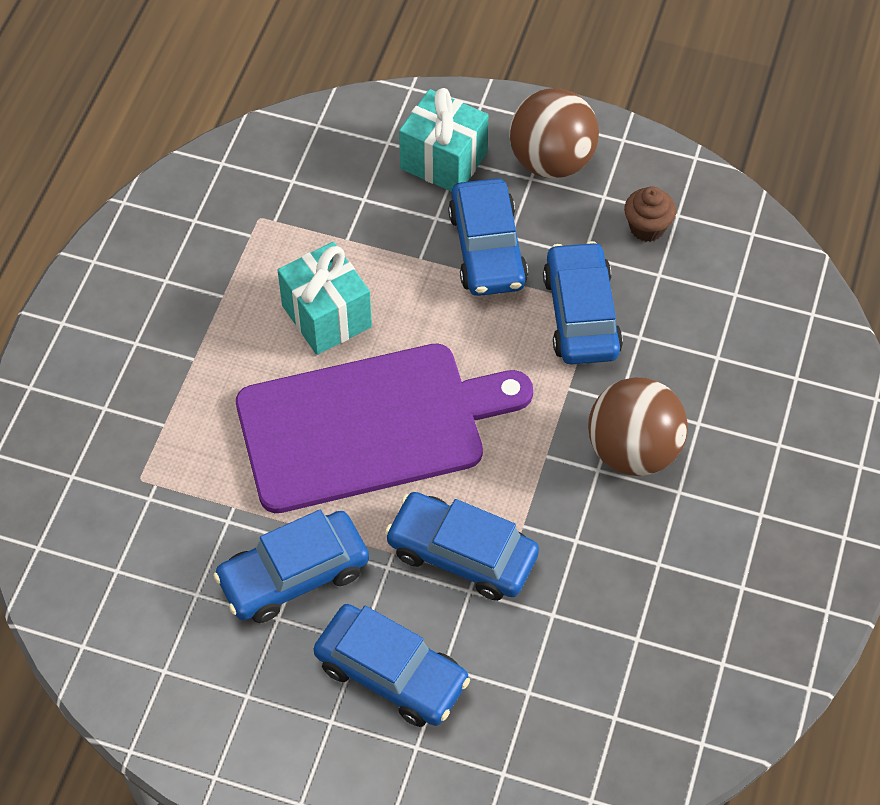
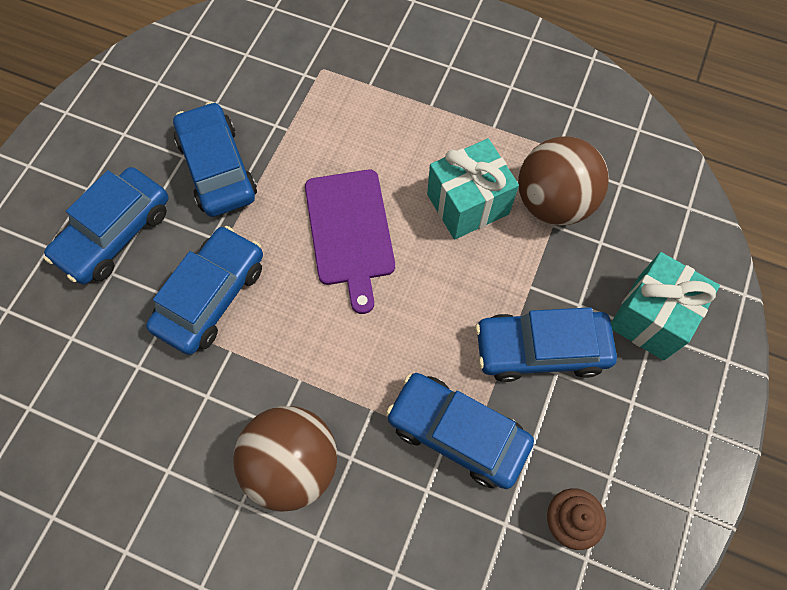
camera: 95 degrees right, 10 degrees up
purple cutting board [236,344,533,513] -> purple cutting board [305,170,395,314], size x0.59
brown ball [509,88,599,178] -> brown ball moved to [518,136,609,225]
blue car [543,241,623,365] -> blue car turned 150 degrees counterclockwise [386,373,534,489]

